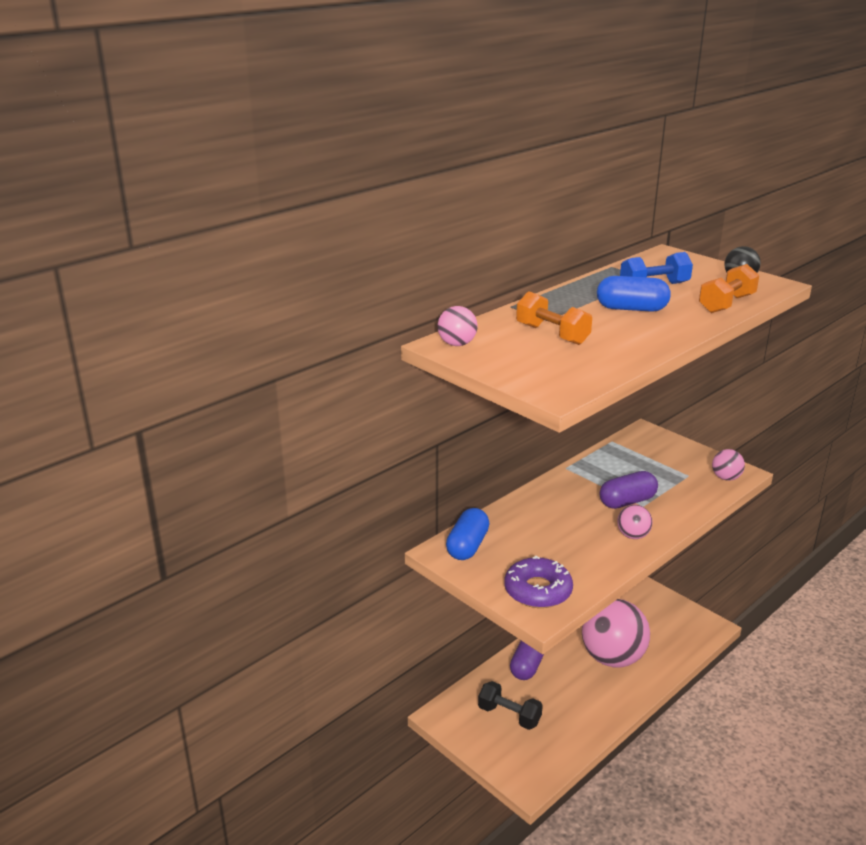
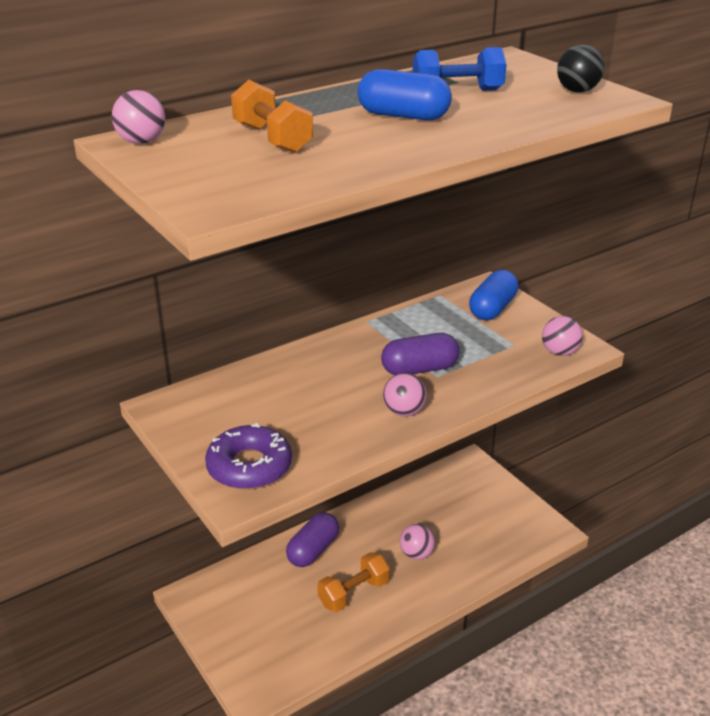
camera: 10 degrees right, 5 degrees up
blue capsule [446,508,489,560] -> blue capsule moved to [469,270,519,320]
black dumbbell [478,681,543,730] -> none
pink ball [582,599,650,668] -> pink ball [400,524,435,560], size x0.44
orange dumbbell [699,264,759,313] -> orange dumbbell moved to [317,552,390,612]

